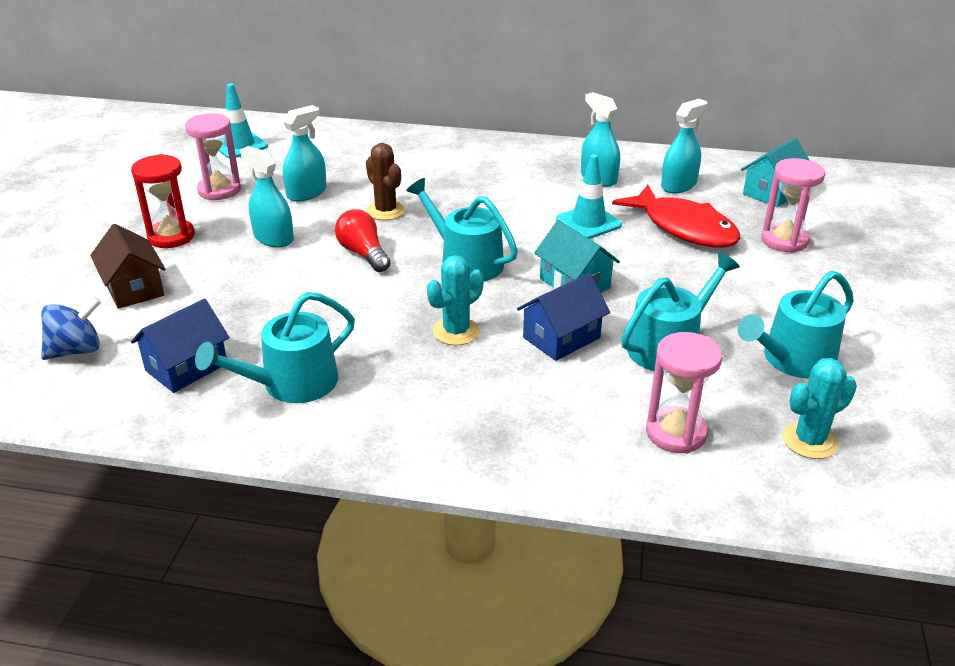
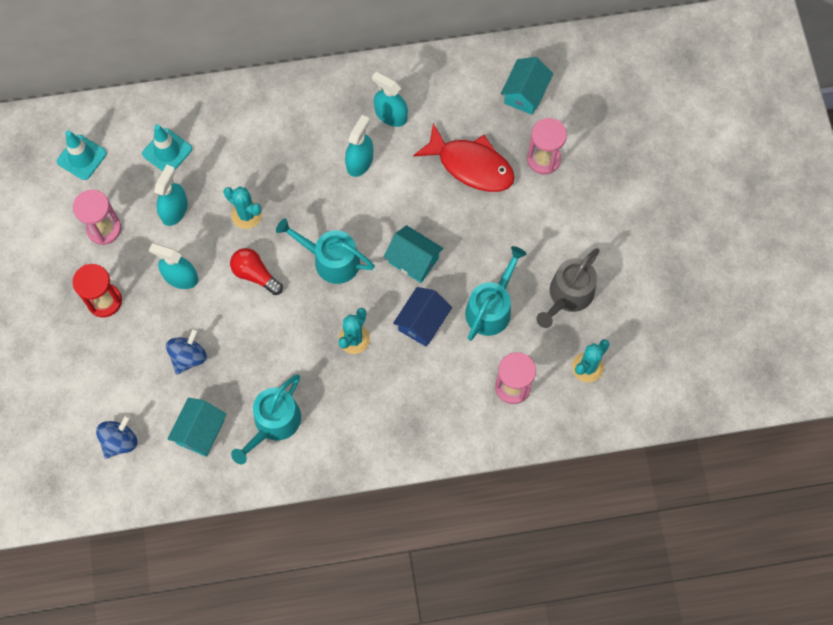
camera: 20 degrees left, 35 degrees up
brown house [90,224,165,309] -> none
blue house [131,299,229,393] -> turquoise house [168,398,226,457]
brown cactus [366,143,405,220] -> turquoise cactus [224,186,262,229]
turquoise traffic cone [556,154,622,239] -> turquoise traffic cone moved to [142,124,192,171]
turquoise spray bottle [661,99,707,193] -> turquoise spray bottle moved to [345,115,373,177]
turquoise watering can [738,271,854,378] -> grey watering can [537,248,600,328]
none -> blue spinning top [166,328,207,375]

